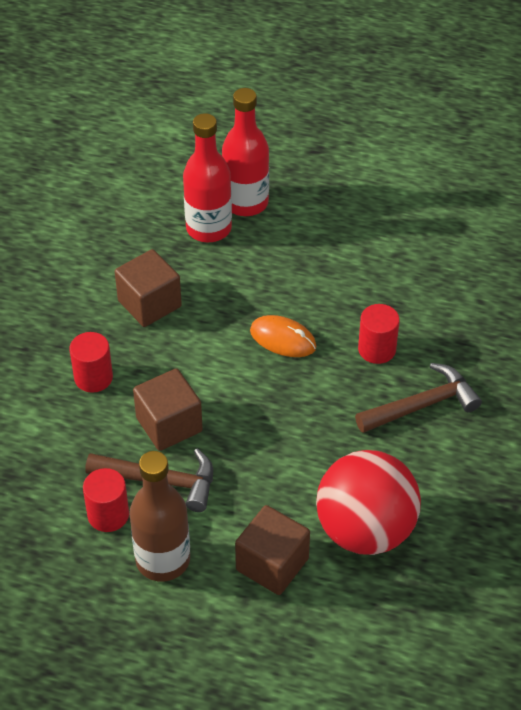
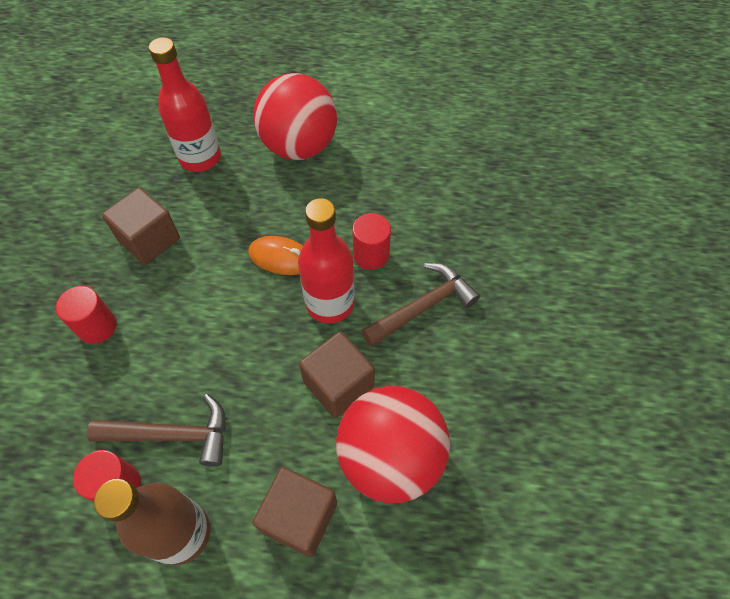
camera: 10 degrees left, 10 degrees up
brown cube [133,369,203,451] -> brown cube moved to [299,332,375,418]
red bottle [222,88,269,216] -> red bottle moved to [298,198,355,323]
none -> red ball [253,73,337,160]

